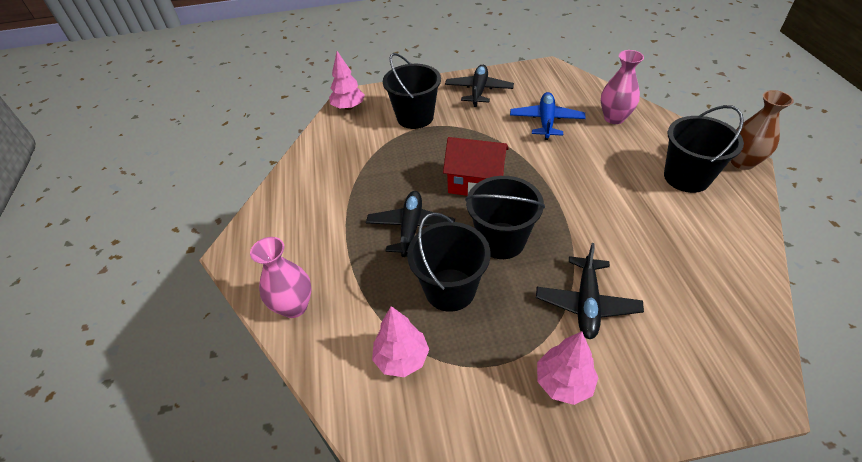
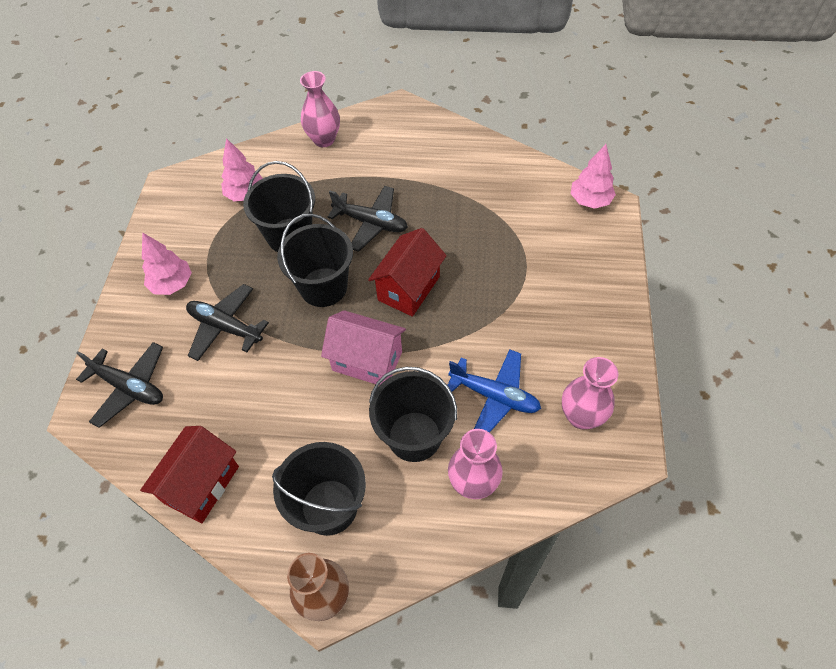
camera: 105 degrees right, 10 degrees up
black bucket [383,53,441,129] -> black bucket moved to [369,367,457,462]
black plane [445,65,514,107] -> black plane moved to [76,342,163,428]
none -> red house [140,426,239,523]
none -> pink house [321,310,406,385]
none -> pink vase [562,357,619,429]

